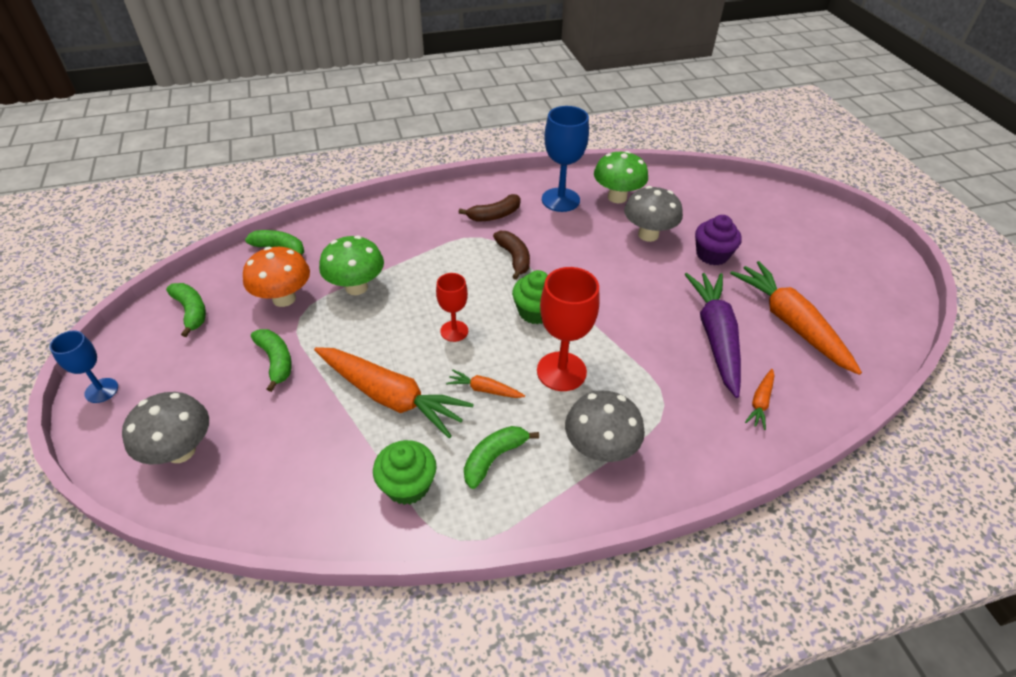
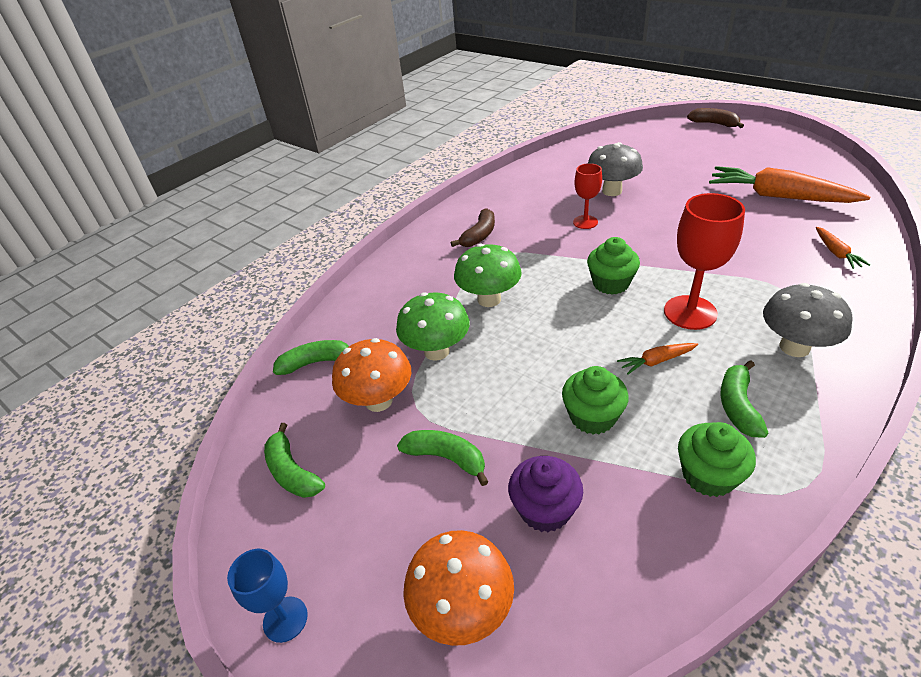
camera: 30 degrees left, 5 degrees down
grey mushroom [122,392,209,465] -> orange mushroom [403,530,514,646]
green banana [166,283,206,337] -> green banana turned 150 degrees counterclockwise [264,423,325,498]
orange carrot [314,347,474,438] -> green cupcake [562,366,629,434]
red goblet [436,273,468,342] -> red goblet moved to [573,163,602,229]
brown banana [493,231,530,280] -> brown banana moved to [687,108,744,128]
blue goblet [542,106,589,212] -> none
green mushroom [594,151,648,203] -> green mushroom moved to [454,244,522,307]
purple carrot [685,273,741,398] -> none
purple cupcake [695,215,742,265] -> purple cupcake moved to [508,456,583,532]

